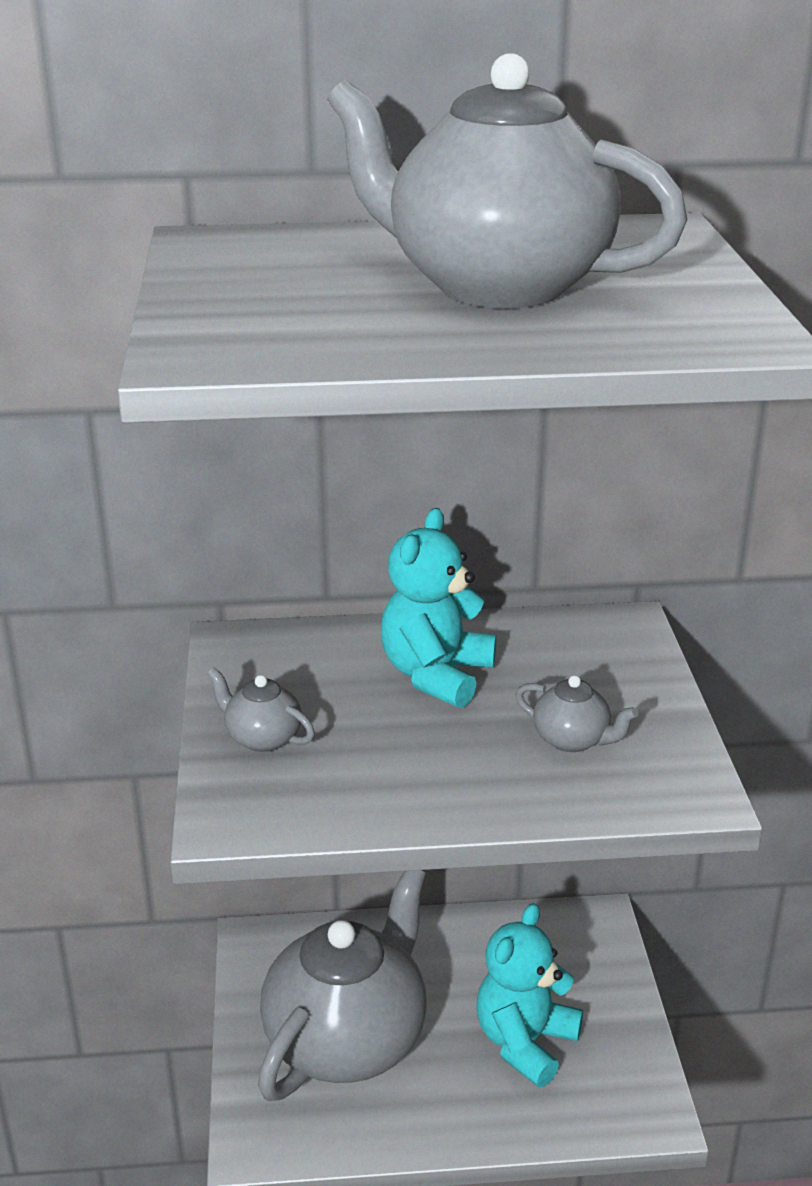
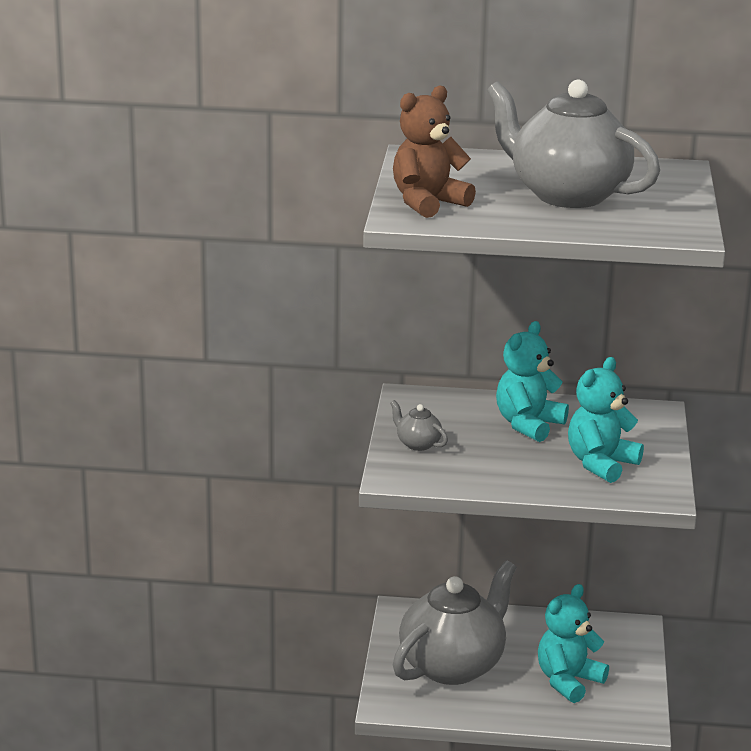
camera: 10 degrees right, 5 degrees down
grey teapot [516,675,638,752] -> turquoise teddy bear [568,357,644,483]
none -> brown teddy bear [393,85,476,218]

